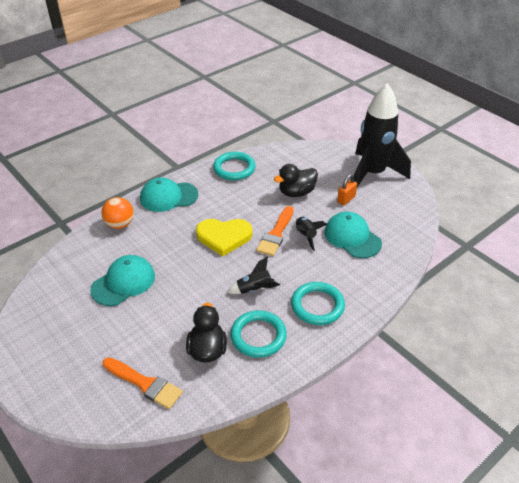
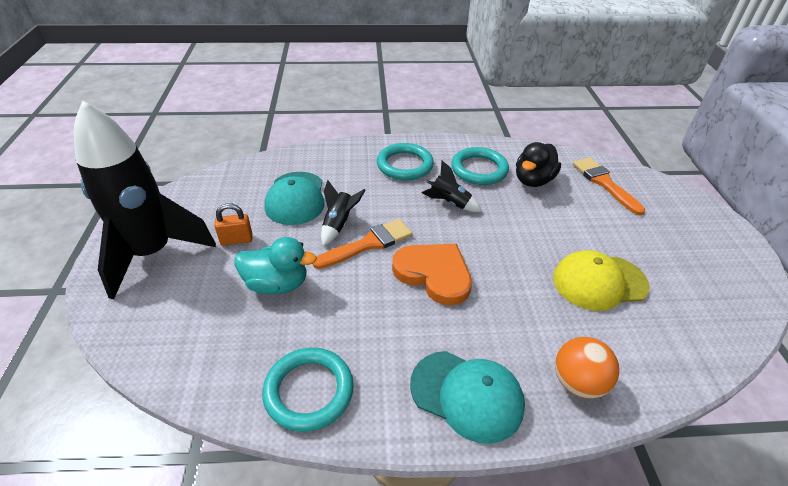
camera: 145 degrees left, 0 degrees up
turquoise cap [90,255,155,306] -> yellow cap [553,250,650,311]
yellow heart [196,219,252,256] -> orange heart [392,244,472,305]
black duck [274,164,318,197] -> turquoise duck [234,237,317,294]

